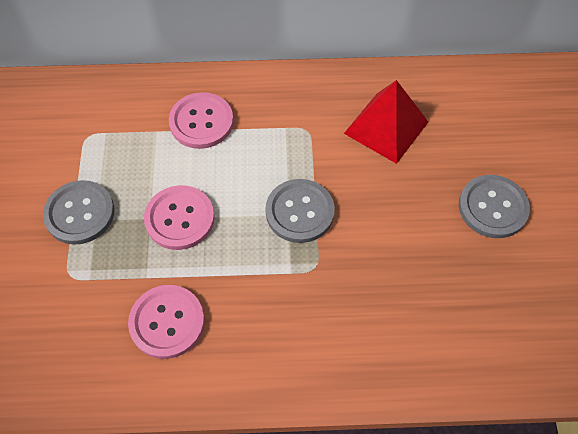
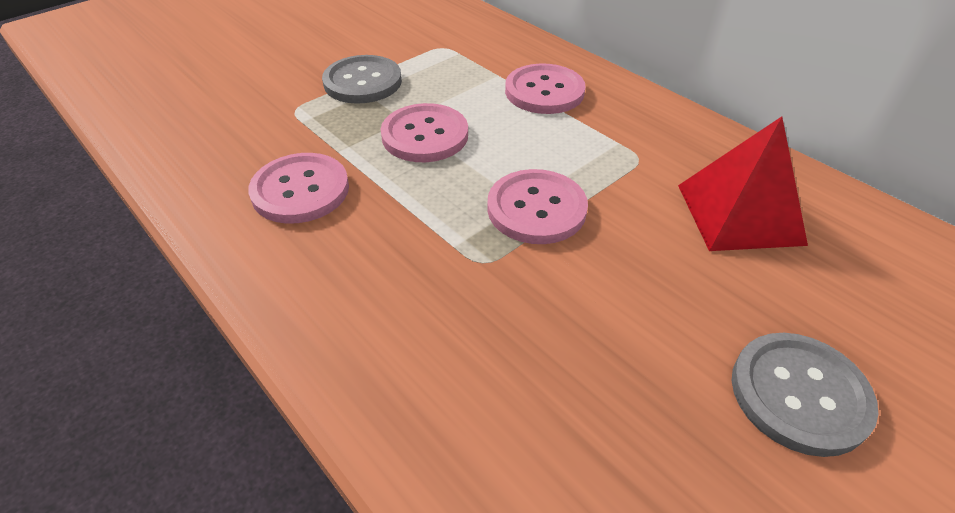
camera: 50 degrees right, 15 degrees down
grey button [265,179,335,243] -> pink button [487,169,588,244]

